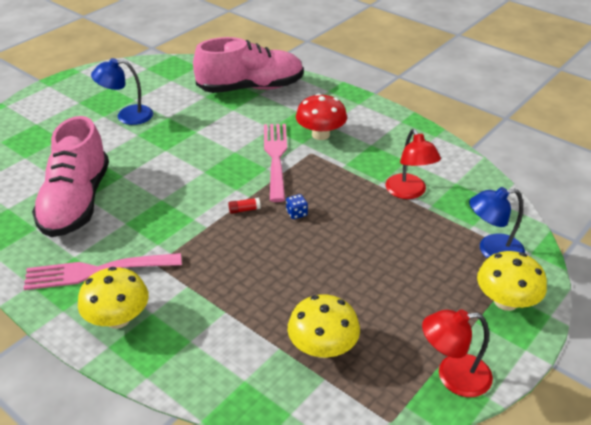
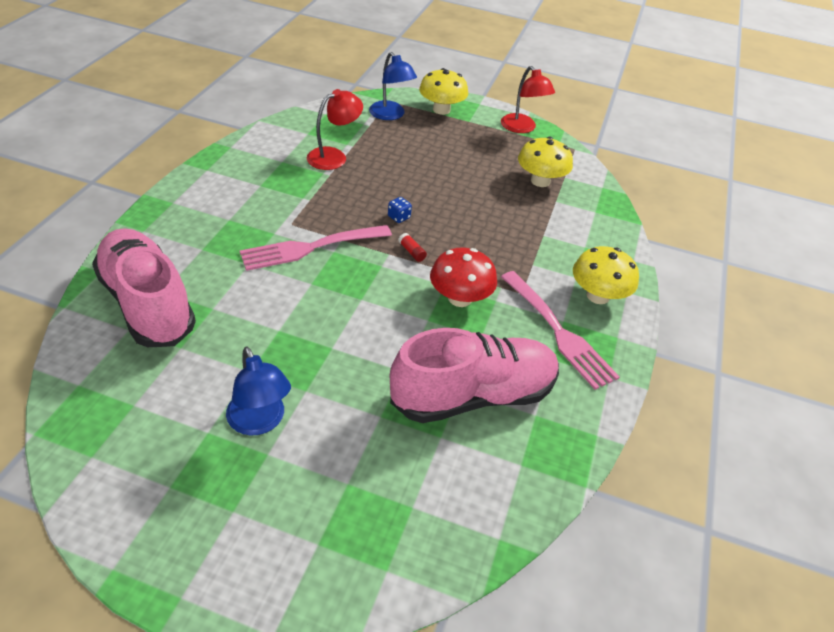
camera: 115 degrees left, 5 degrees up
red mushroom [296,93,347,140] -> red mushroom moved to [430,247,497,307]

